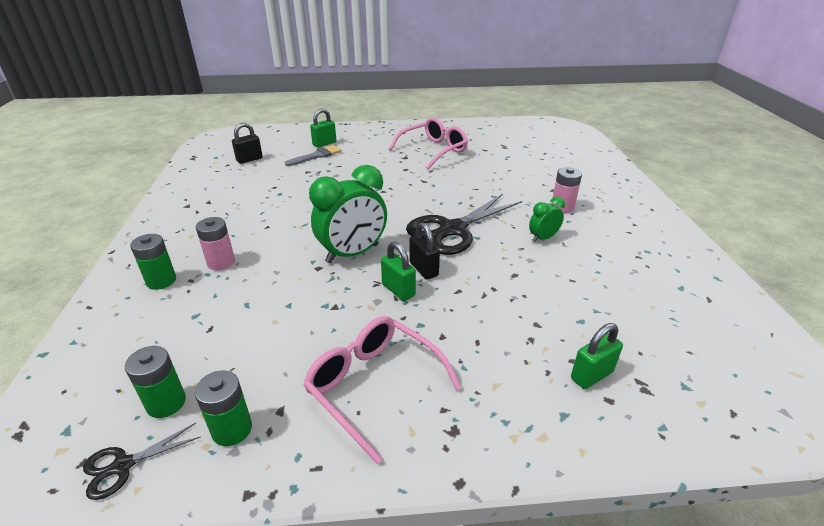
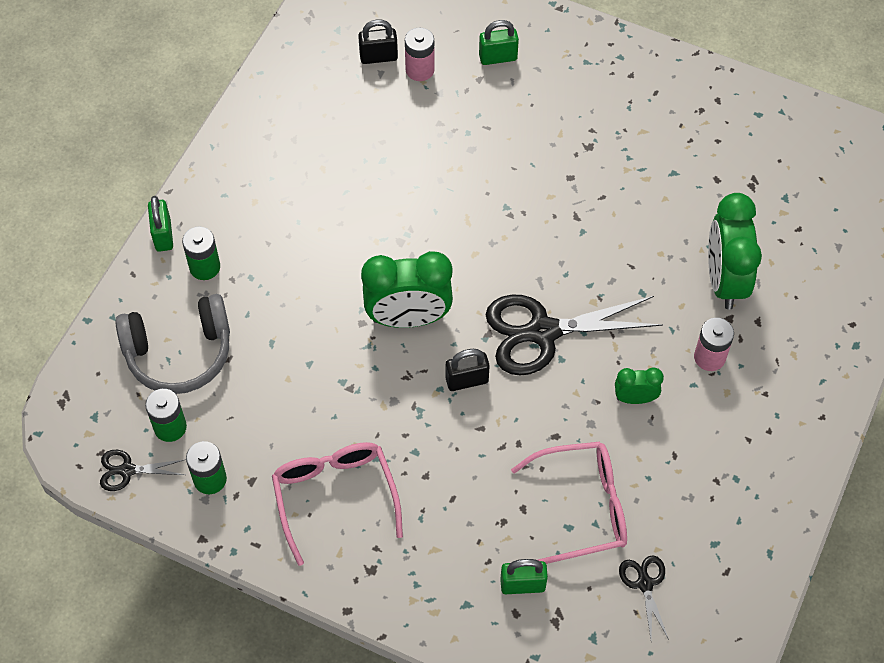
camera: 30 degrees right, 25 degrees up
pink battery [196,217,235,270] -> pink battery moved to [405,28,435,81]
grey brush [285,145,341,166] -> none
green padlock [381,242,416,301] -> green padlock moved to [148,196,173,252]
pink glasses [389,117,468,169] -> pink glasses moved to [511,441,627,564]
black padlock [409,222,440,279] -> black padlock turned 75 degrees clockwise [446,349,490,391]
none -> grey headphones [115,294,230,394]
none -> black scissors [619,555,669,640]
none -> green clock [708,193,762,309]

